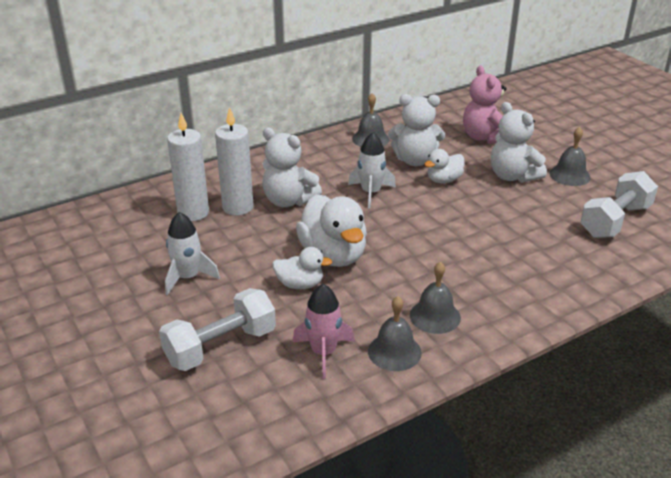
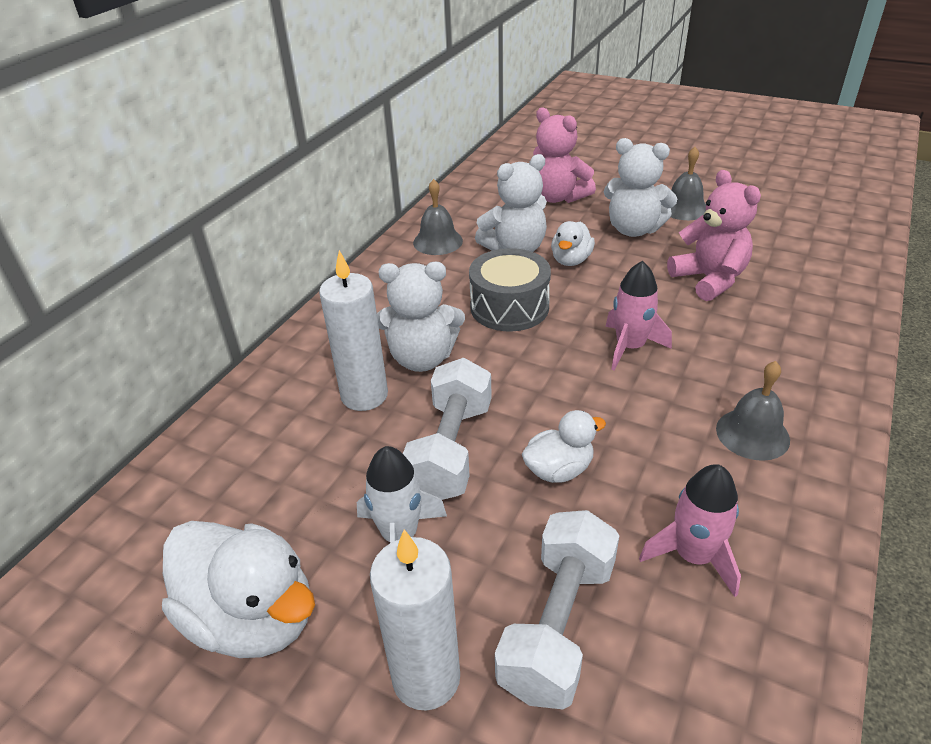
camera: 30 degrees left, 5 degrees up
white candle [167,113,209,221] -> white candle moved to [370,530,460,710]
white duck [296,194,367,267] -> white duck moved to [162,521,315,658]
white rocket [348,132,396,208] -> grey drum [469,248,551,332]
grey bell [368,296,422,371] -> none
white dumbbell [581,171,658,238] -> white dumbbell moved to [403,358,492,500]
none -> pink rocket [605,261,672,371]
none -> pink teddy bear [667,170,761,301]

